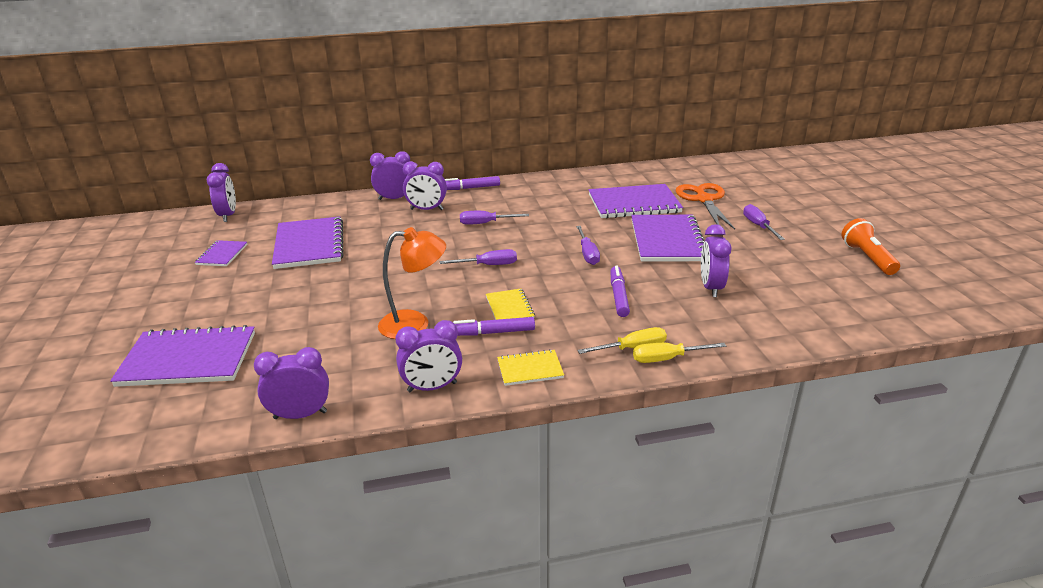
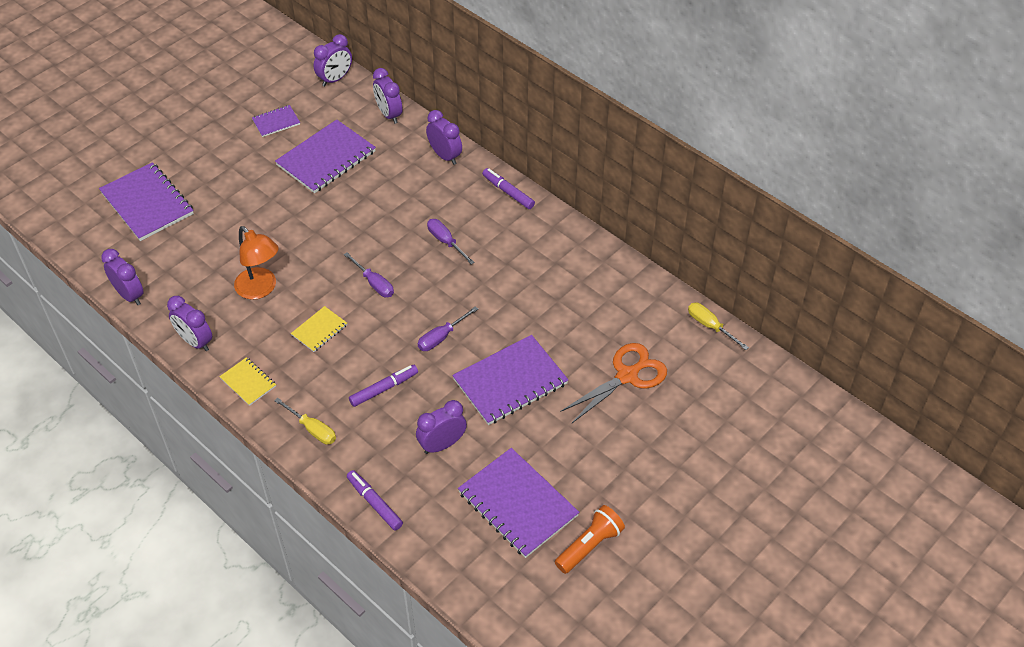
camera: 55 degrees right, 20 degrees up
purple clock [403,161,447,210] -> purple clock moved to [373,68,403,124]
purple marker [453,317,535,336] -> purple marker moved to [347,470,403,531]
purple notebook [588,184,683,218] -> purple notebook moved to [458,448,579,558]
yellow screwdriver [633,343,726,363] -> yellow screwdriver moved to [688,303,749,350]
purple screwdriver [743,204,785,240] -> none

